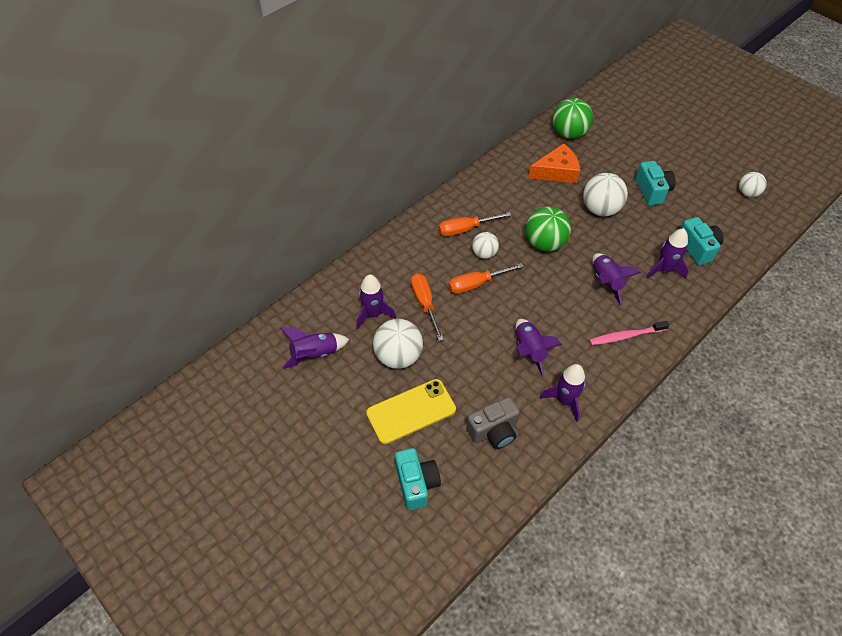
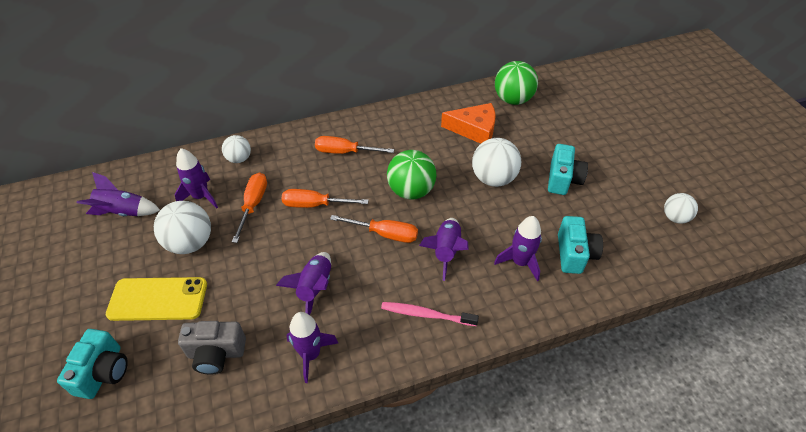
camera: 25 degrees right, 5 degrees down
white ball [472,232,499,259] -> white ball moved to [222,135,251,163]
none -> orange screwdriver [330,215,418,243]

